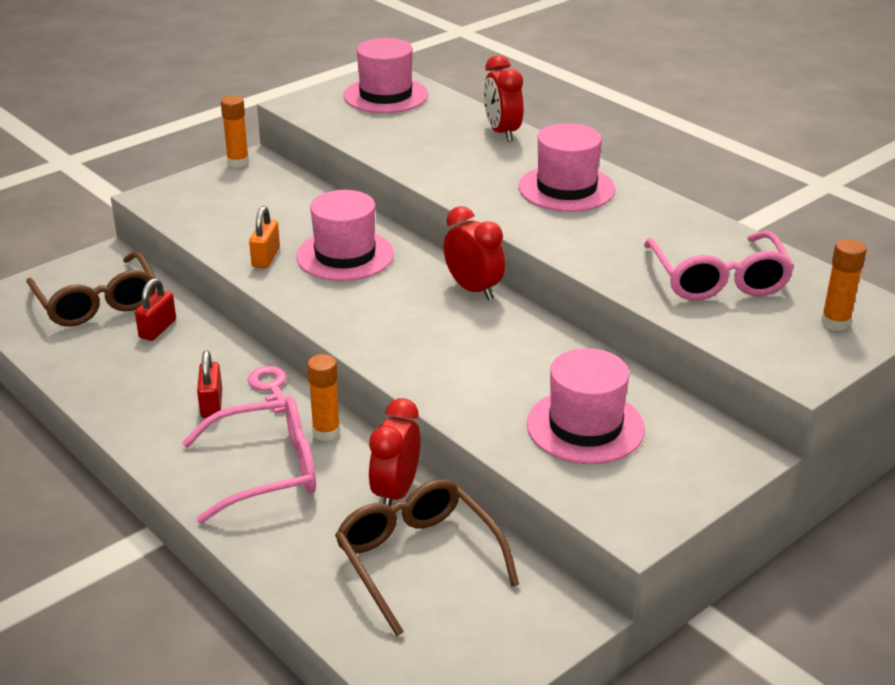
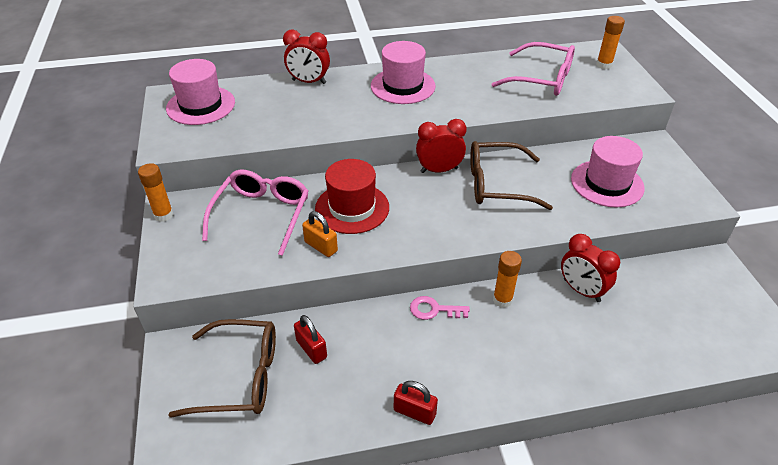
camera: 60 degrees left, 10 degrees up
pink glasses [182,396,316,523] -> pink glasses moved to [202,169,309,256]
red padlock [197,351,222,418] -> red padlock moved to [394,381,438,425]
pink hat [296,190,394,281] -> red hat [315,159,389,234]
brown glasses [335,479,519,636] -> brown glasses moved to [470,141,553,210]

